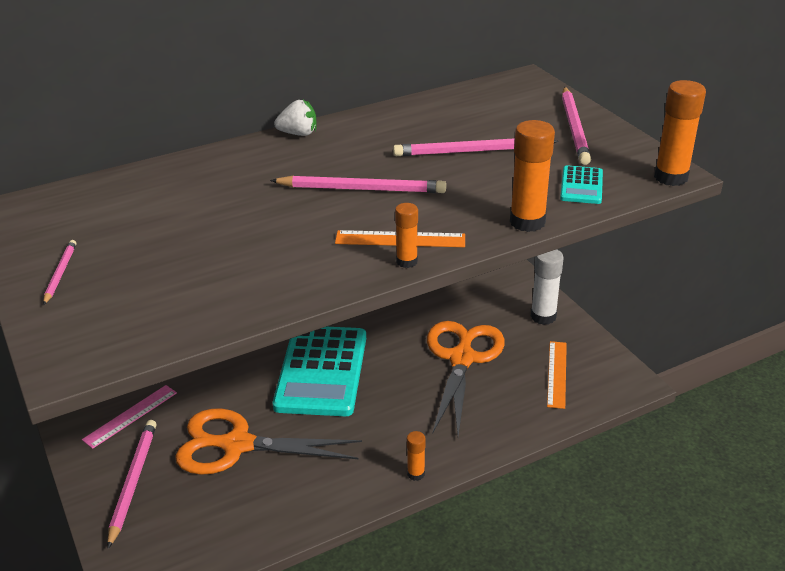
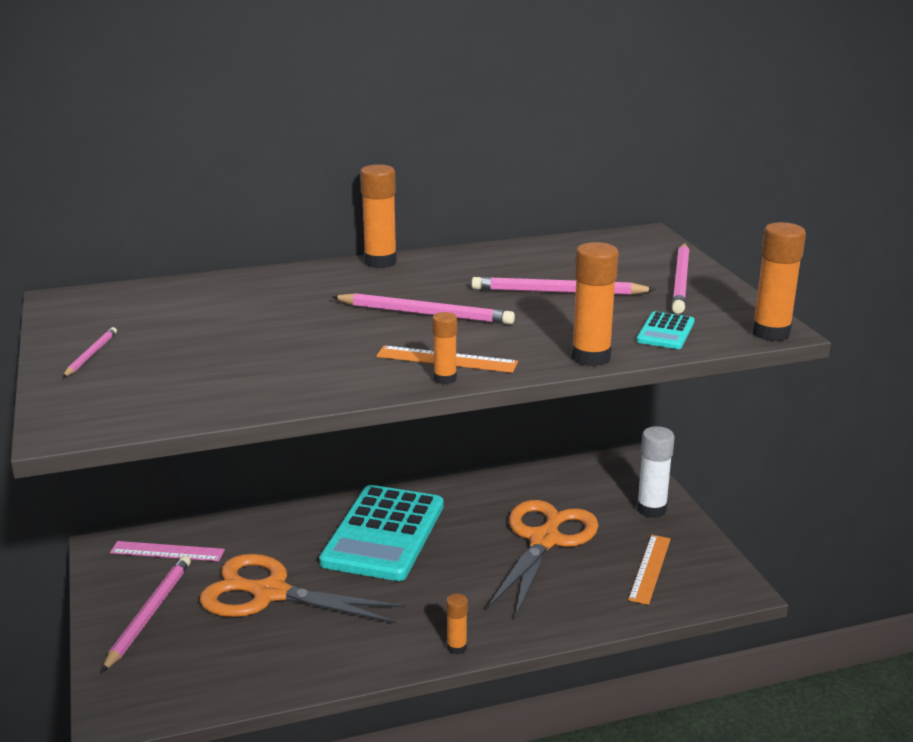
camera: 10 degrees right, 10 degrees down
pink ruler [82,385,177,449] -> pink ruler turned 45 degrees clockwise [110,541,225,561]
white strawberry [274,100,317,136] -> orange glue stick [360,164,397,268]

